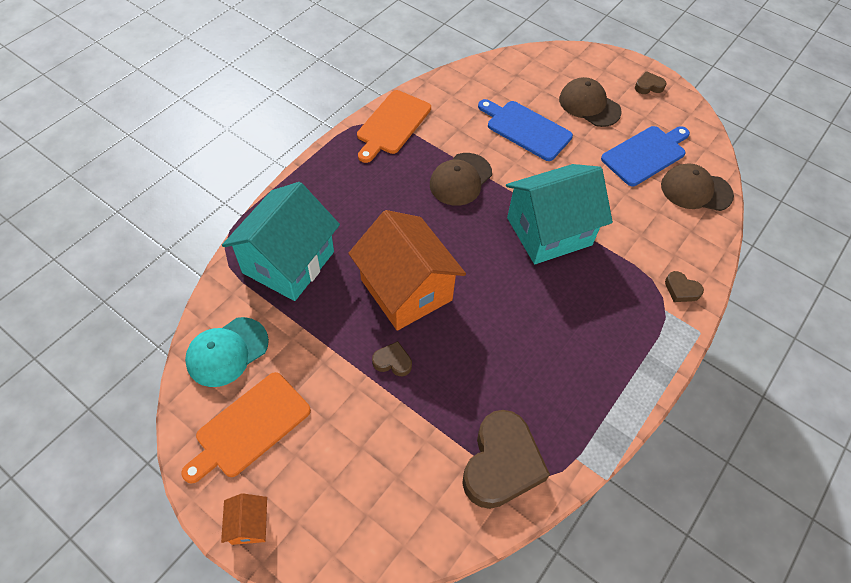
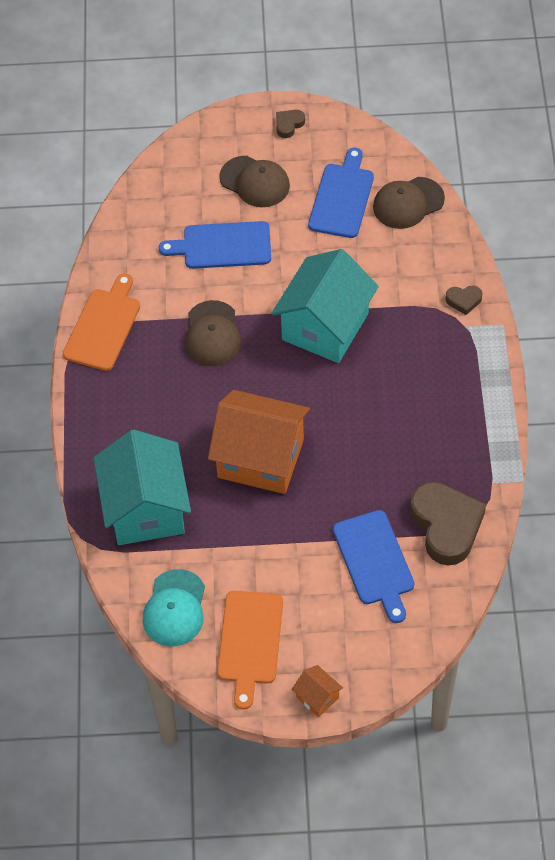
camera: 35 degrees left, 0 degrees up
orange cutting board [357,90,431,163] -> orange cutting board turned 150 degrees counterclockwise [63,273,140,371]
brown heart [372,341,412,376] -> none
brown cap [559,77,622,127] -> brown cap turned 150 degrees counterclockwise [219,156,290,207]
none -> blue cutting board [333,510,414,623]

